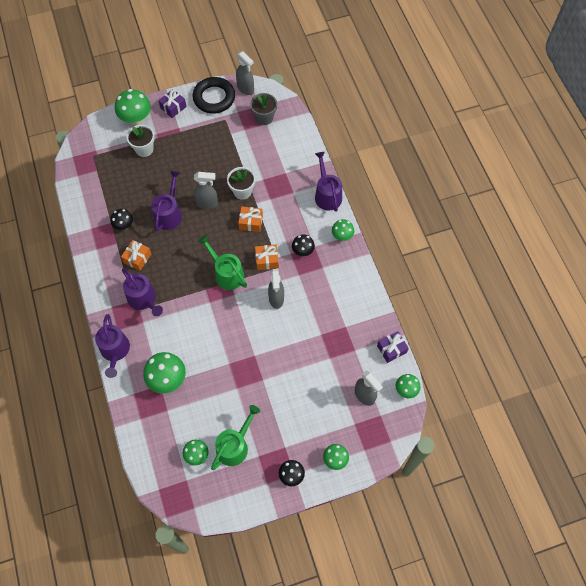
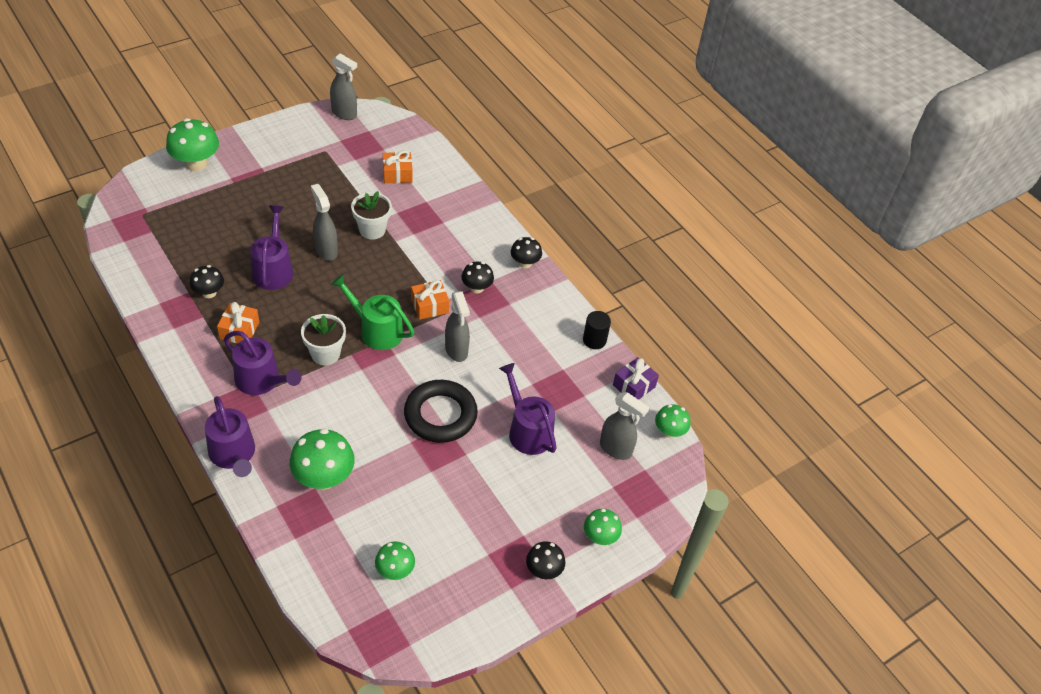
camera: 20 degrees left, 15 degrees down
white flower pot [126,125,155,157] -> white flower pot moved to [301,314,346,365]
purple gift [158,89,187,118] -> none
black ring [193,77,235,114] -> black ring moved to [404,380,478,443]
grey spray bottle [194,172,218,209] -> grey spray bottle turned 105 degrees counterclockwise [311,184,338,261]
green watering can [211,405,260,470] -> none
orange gift [238,206,263,232] -> orange gift moved to [383,150,413,183]
grey flower pot [250,93,277,125] -> none
purple watering can [315,152,342,212] -> purple watering can moved to [499,363,557,455]
green mushroom [332,219,354,241] -> black mushroom [511,237,542,268]
none -> black cylinder [583,311,611,349]

